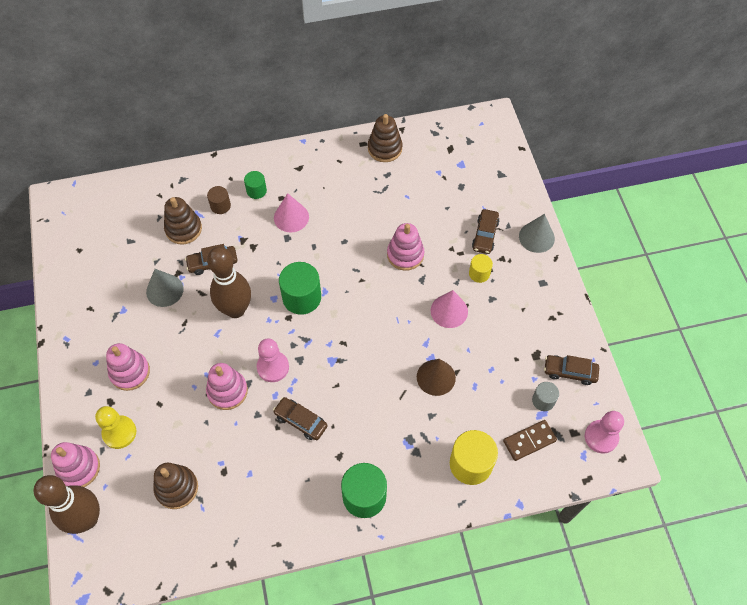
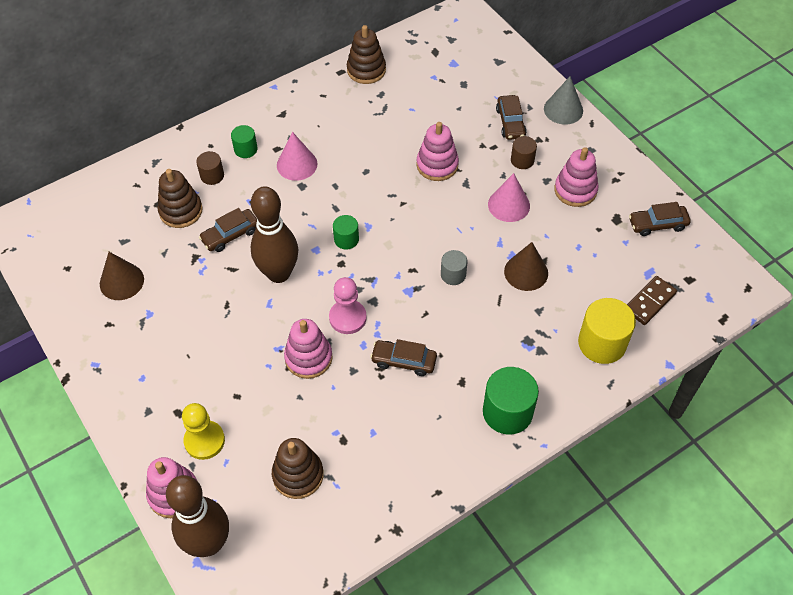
camera: 20 degrees left, 5 degrees down
pink stacking toy [106,343,150,391] -> pink stacking toy moved to [554,147,599,207]
grey cone [146,269,184,307] -> none
green cylinder [279,262,321,315] -> green cylinder [333,215,359,249], size x0.55
yellow cylinder [469,254,493,283] -> brown cylinder [511,136,537,169]
grey cylinder [532,382,559,411] -> grey cylinder moved to [441,250,467,285]
pink pawn [585,411,624,454] -> none
none -> brown cone [100,252,144,300]

